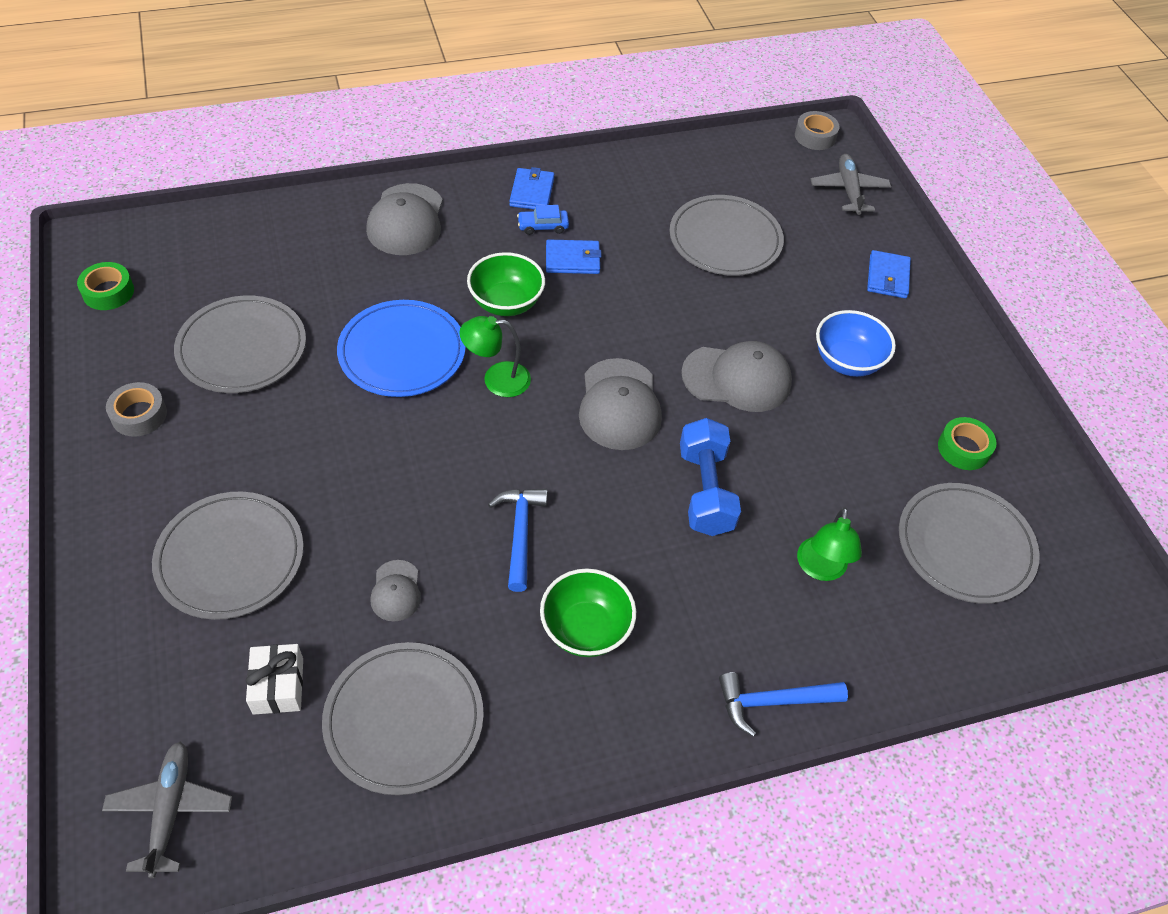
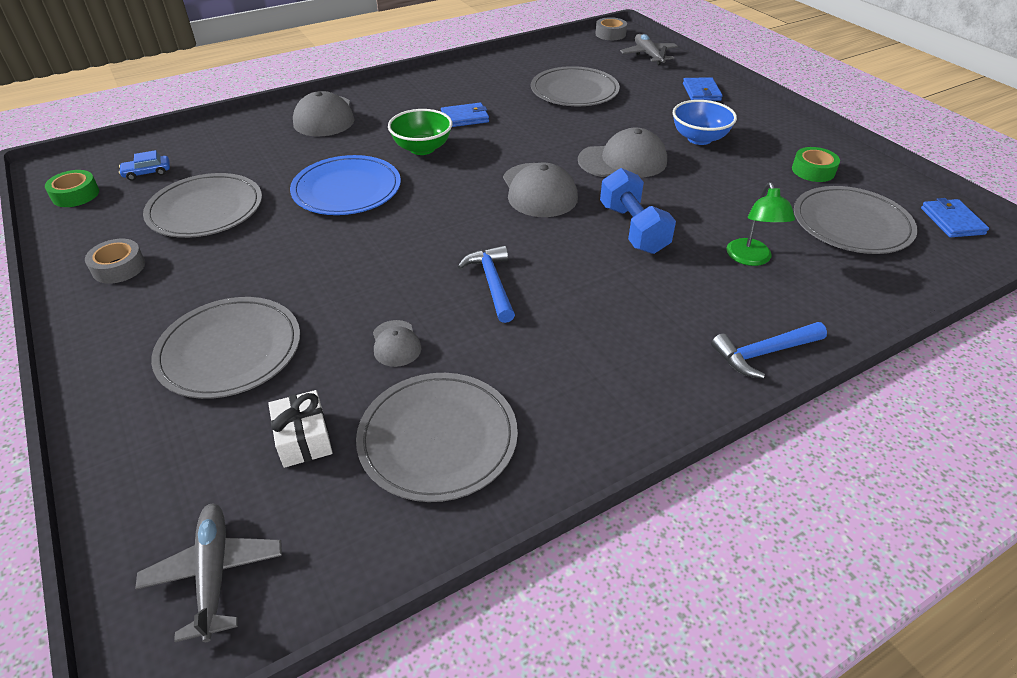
camera: 10 degrees left, 10 degrees down
green lamp [459,316,531,397] -> none
blue wallet [509,167,554,209] -> blue wallet moved to [921,198,989,238]
blue car [517,205,569,235] -> blue car moved to [119,150,170,181]
green bowl [540,569,636,657] -> none

